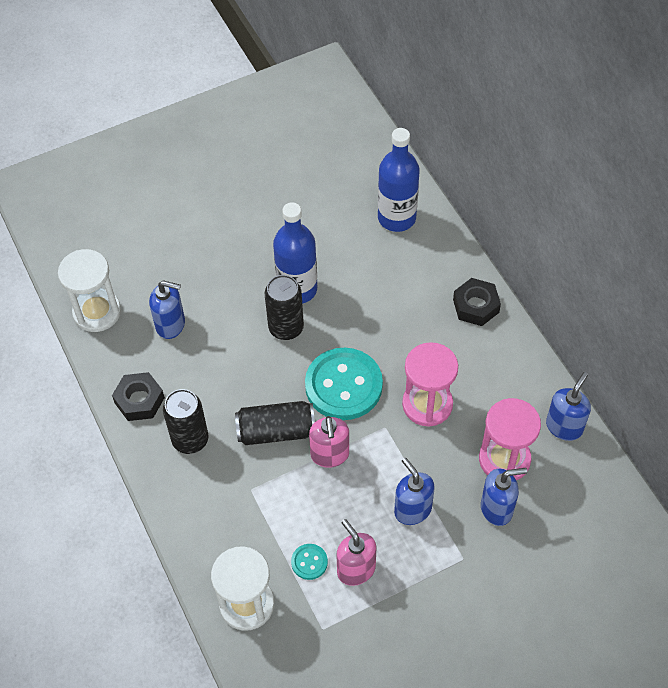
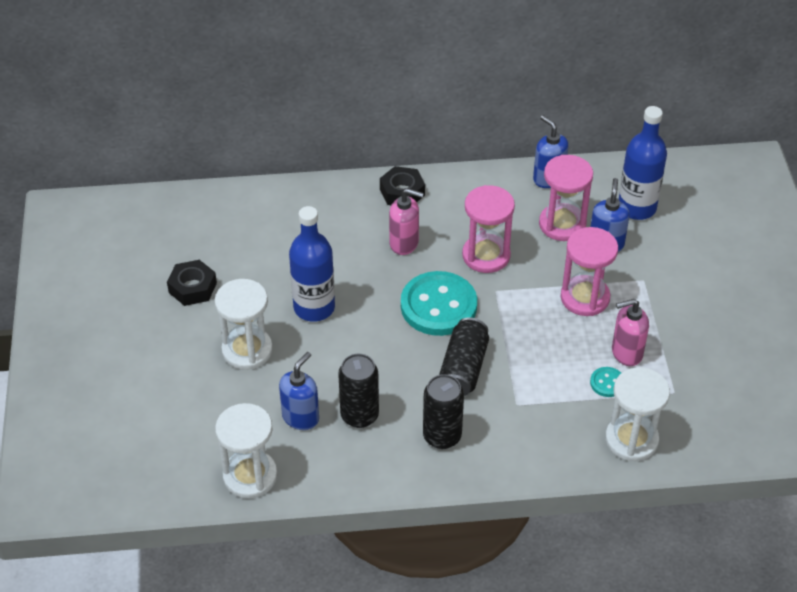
camera: 70 degrees left, 10 degrees down
black nut [112,372,165,421] -> black nut moved to [167,260,217,306]
black can [265,275,304,340] -> black can moved to [338,354,379,428]
pink soap dispenser [309,416,349,468] -> pink soap dispenser moved to [389,188,424,255]
blue bottle [378,128,420,232] -> blue bottle moved to [618,106,667,220]
blue soap dispenser [394,458,435,525] -> pink hourglass [561,227,618,316]
none -> white hourglass [215,279,273,370]

